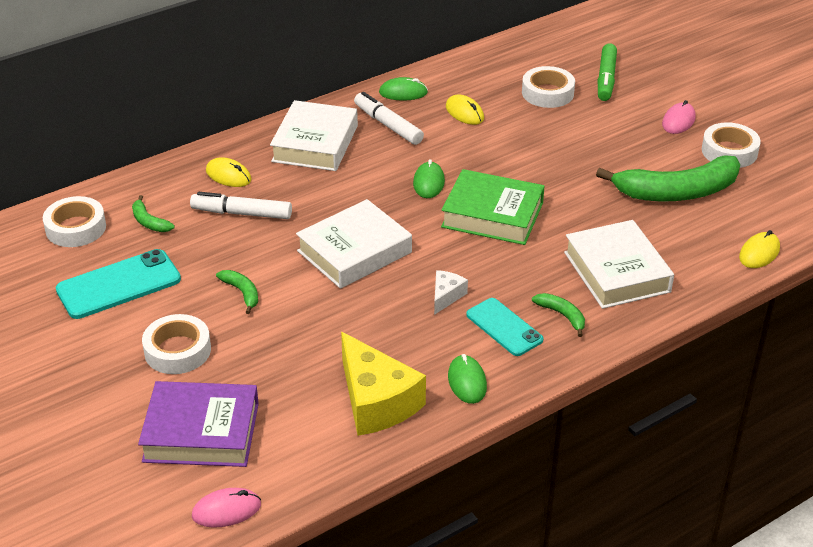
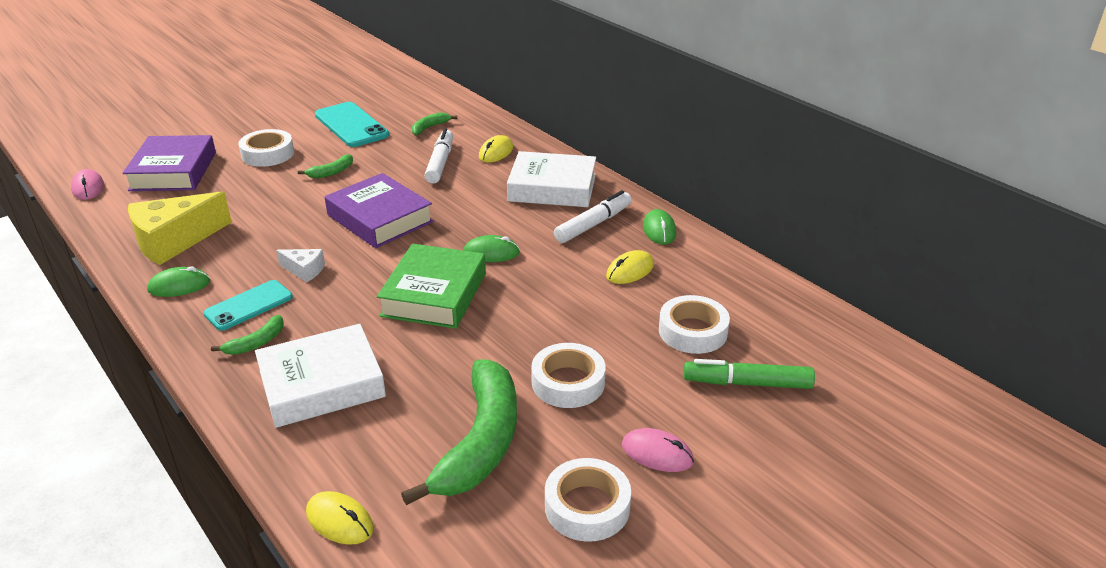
camera: 85 degrees right, 5 degrees down
white tape [43,196,106,247] -> white tape moved to [531,343,606,408]
white book [296,199,412,289] -> purple book [325,173,434,248]
green banana [596,155,740,201] -> green banana turned 150 degrees counterclockwise [401,359,517,505]

